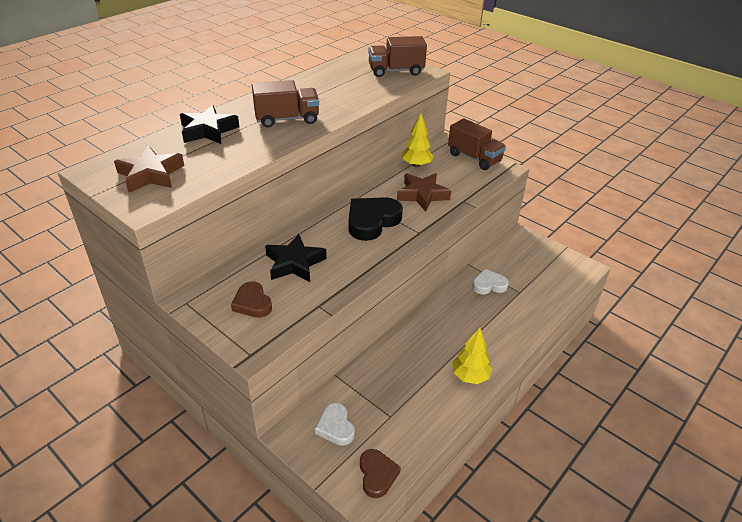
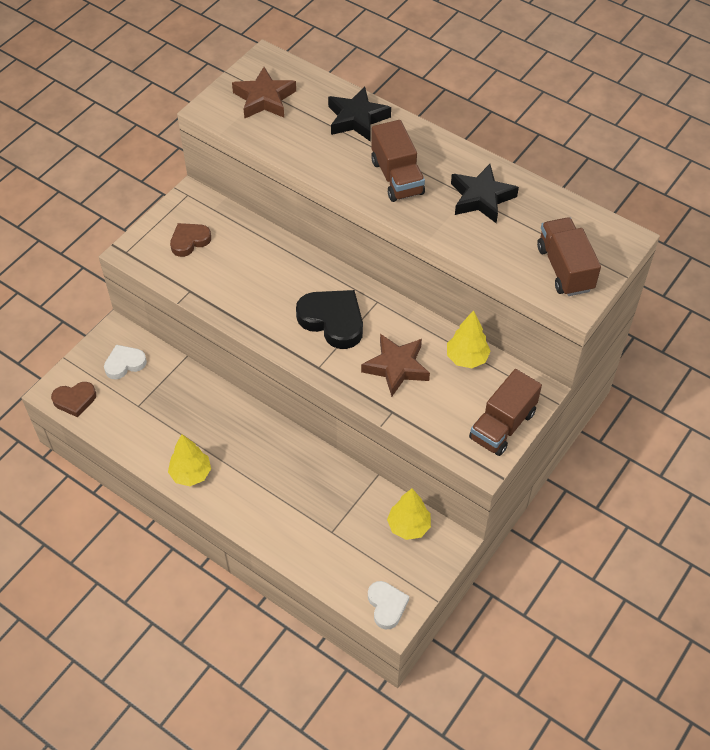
camera: 85 degrees right, 15 degrees up
black star [265,234,327,282] -> black star moved to [451,164,519,223]
white heart [472,269,509,294] -> white heart moved to [368,581,410,630]
none -> yellow tree [387,488,431,540]

